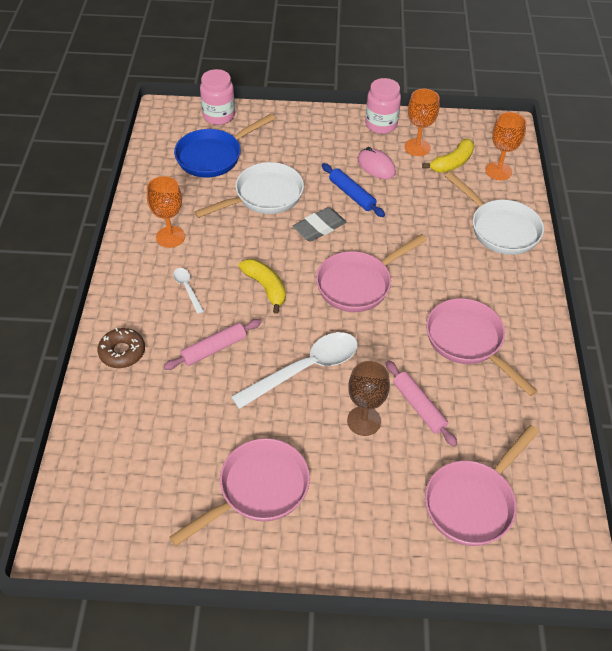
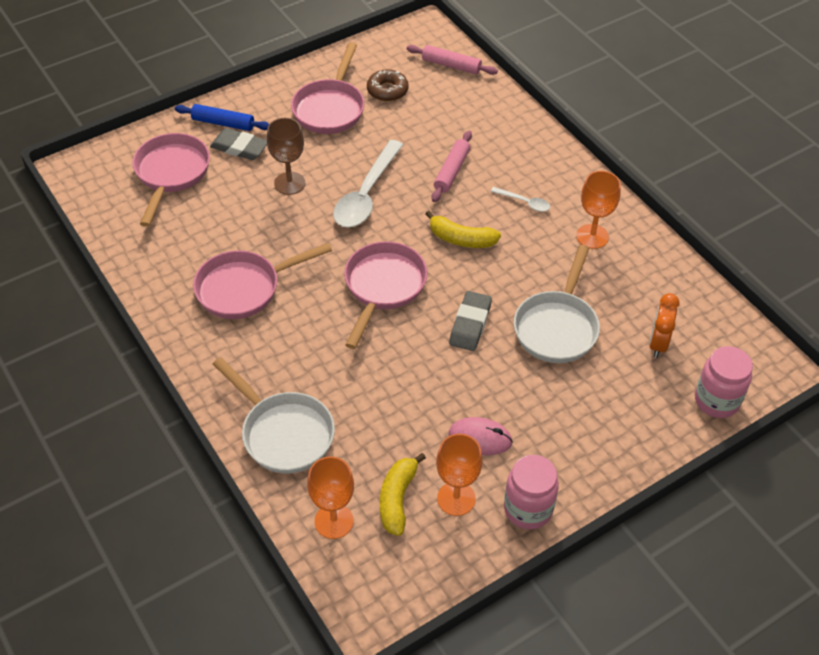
camera: 145 degrees right, 0 degrees up
brown donut [98,328,145,368] -> brown donut moved to [367,69,409,102]
blue pan [174,114,275,178] -> orange clock [649,293,680,358]
blue rolling pin [322,163,385,217] -> blue rolling pin moved to [175,104,269,131]
pink rolling pin [386,361,457,447] -> pink rolling pin moved to [407,45,498,75]
pink pan [426,298,538,396] -> pink pan turned 135 degrees clockwise [193,243,332,319]
white pan [445,172,544,255] -> white pan turned 150 degrees counterclockwise [213,357,335,474]
none -> grey eraser [210,128,267,160]

